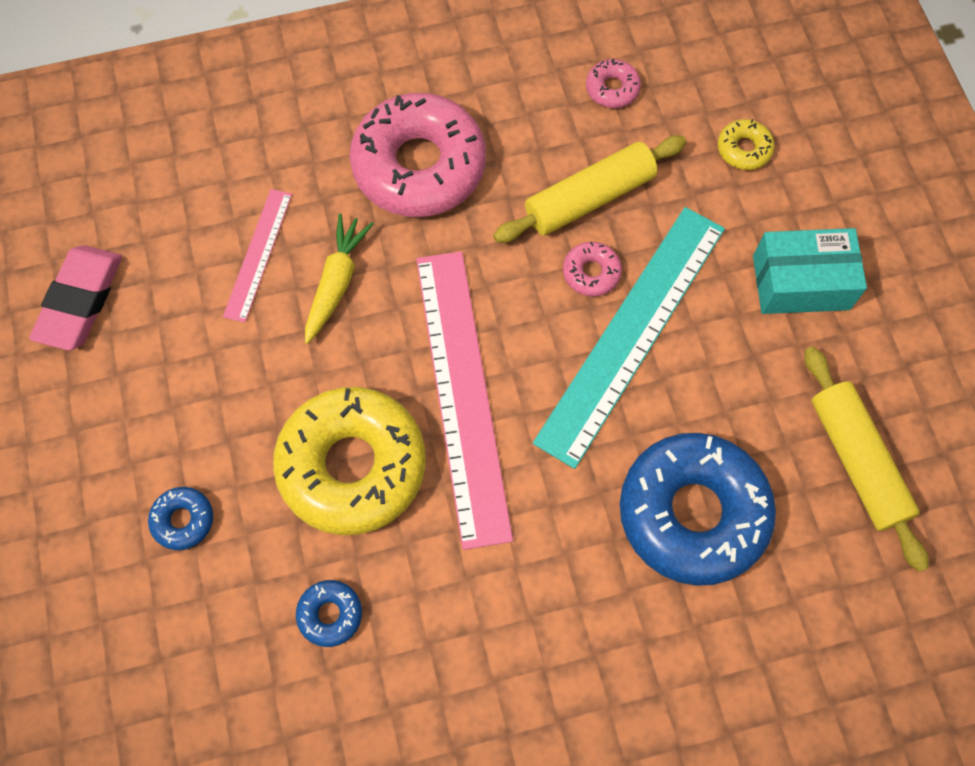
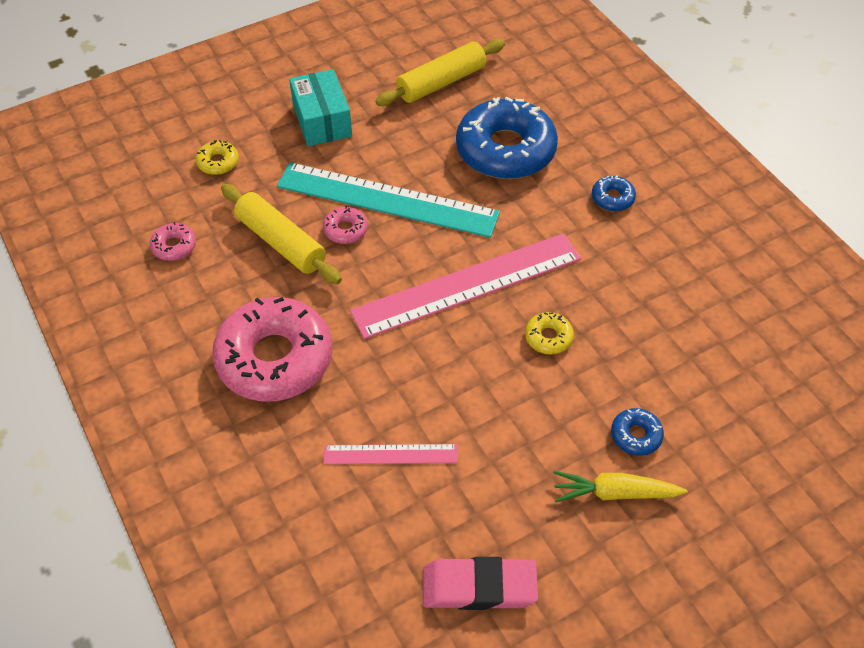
camera: 105 degrees left, 15 degrees down
yellow donut [273,387,426,535] -> yellow donut [525,312,574,355], size x0.42
blue donut [296,580,362,647] -> blue donut moved to [592,175,636,211]
yellow carrot [305,214,374,344] -> yellow carrot moved to [554,471,687,502]

